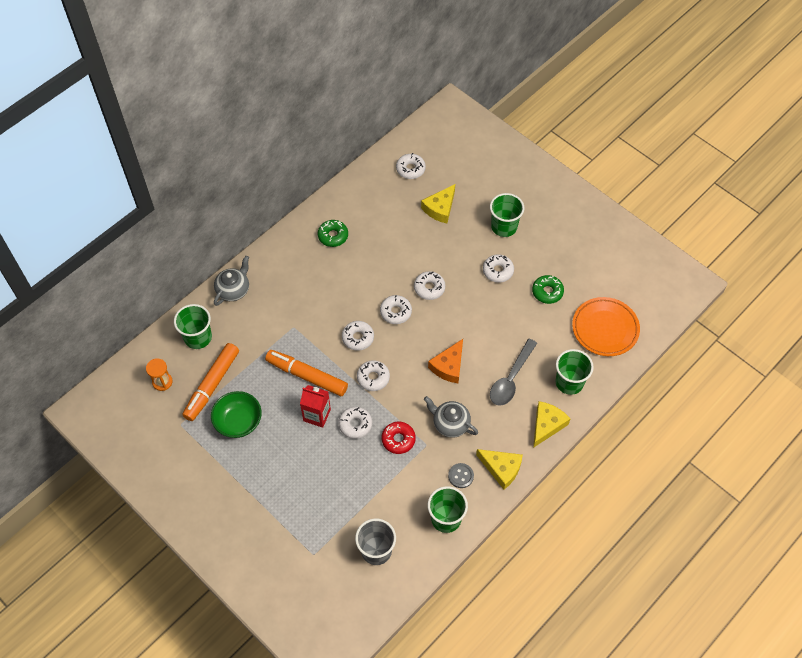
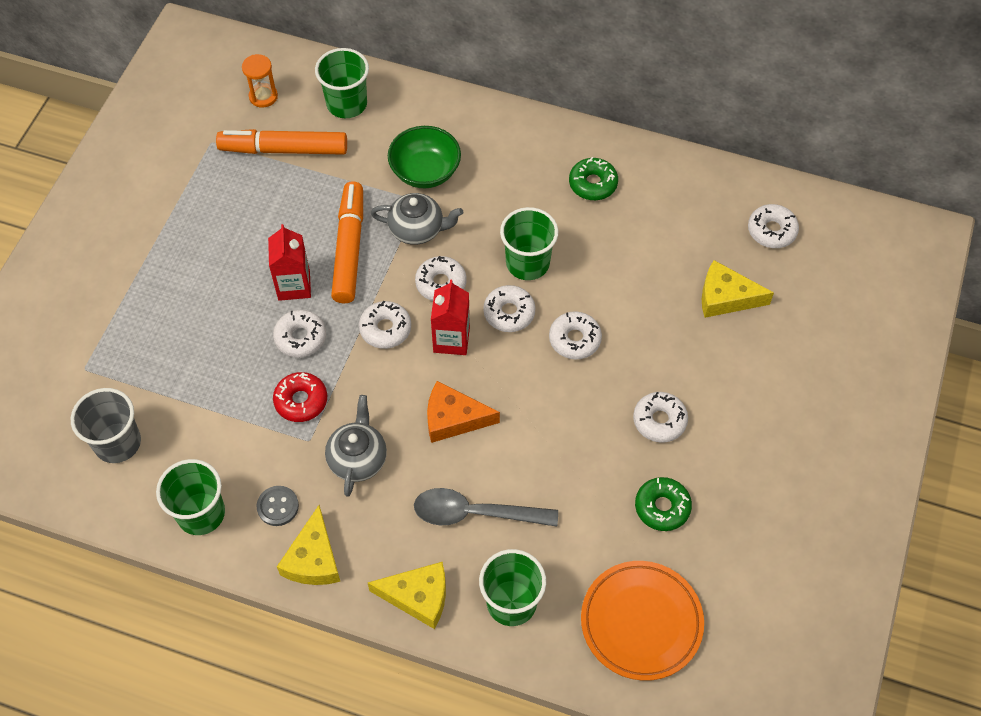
camera: 65 degrees right, 0 degrees up
green bowl [211,391,262,438] -> green bowl moved to [388,126,461,188]
grey teapot [214,256,249,306] -> grey teapot moved to [371,193,463,245]
green cup [490,193,524,237] -> green cup moved to [500,207,558,280]
none -> red carton [431,280,470,355]

